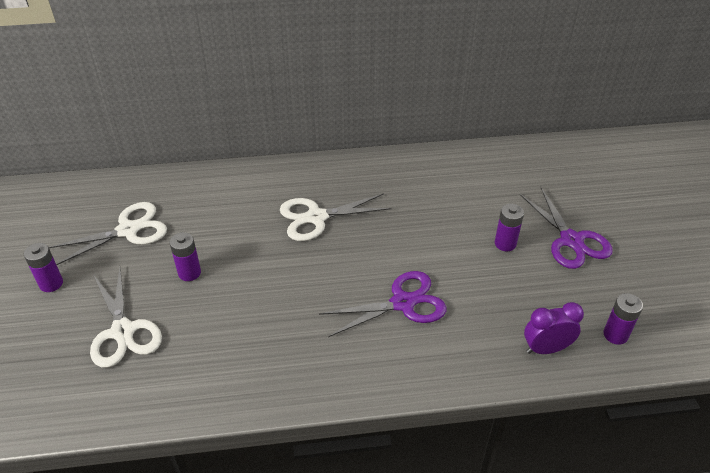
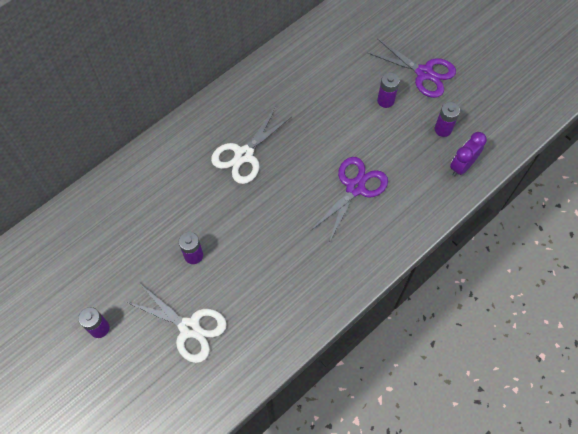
camera: 35 degrees left, 20 degrees up
white scissors [49,202,167,265] -> none
purple battery [603,293,643,345] -> purple battery moved to [435,102,460,137]

